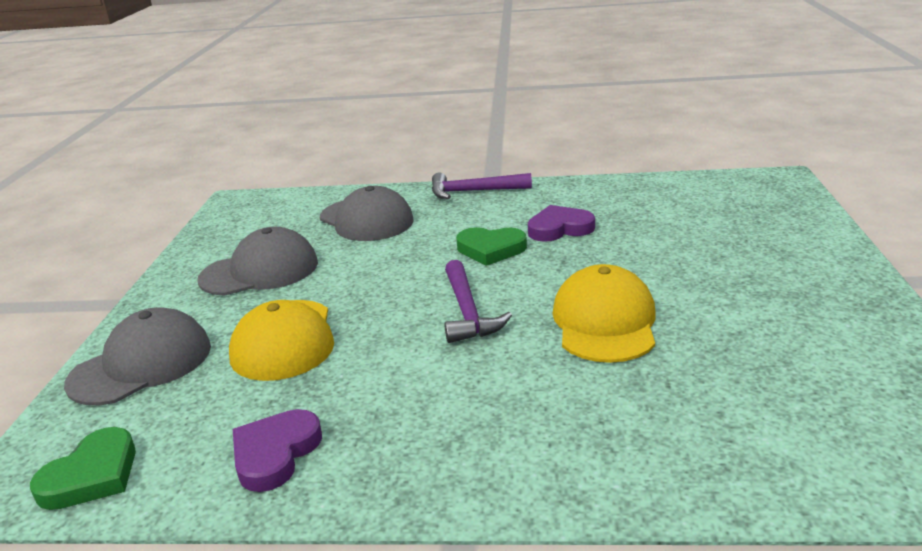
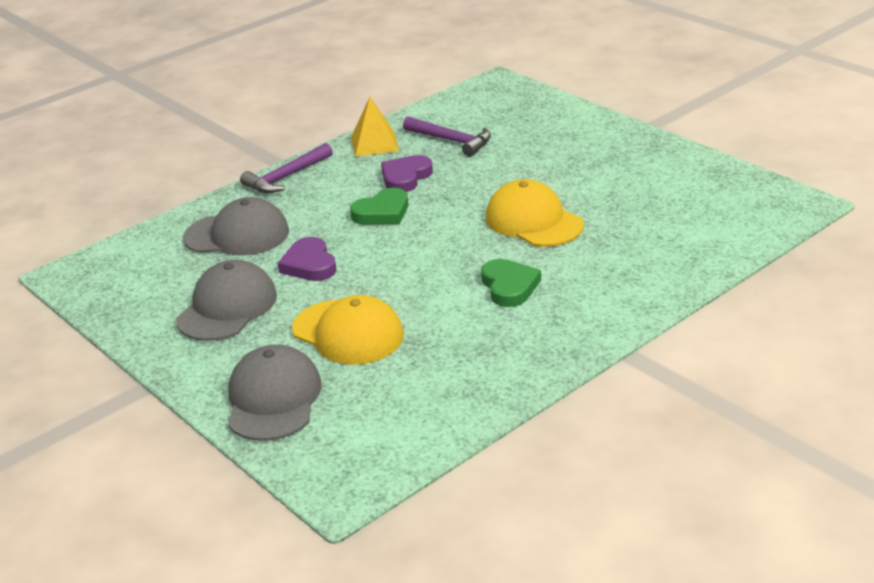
camera: 45 degrees left, 5 degrees up
green heart [30,427,136,510] -> green heart moved to [481,259,541,307]
purple heart [233,409,322,492] -> purple heart moved to [278,237,337,281]
purple hammer [444,260,512,343] -> purple hammer moved to [403,117,491,157]
none -> yellow pyramid [351,97,399,157]

